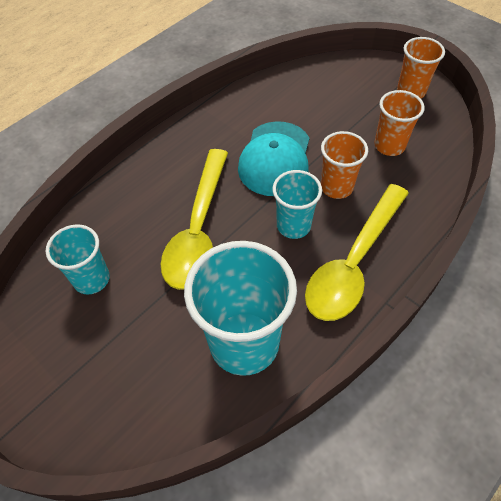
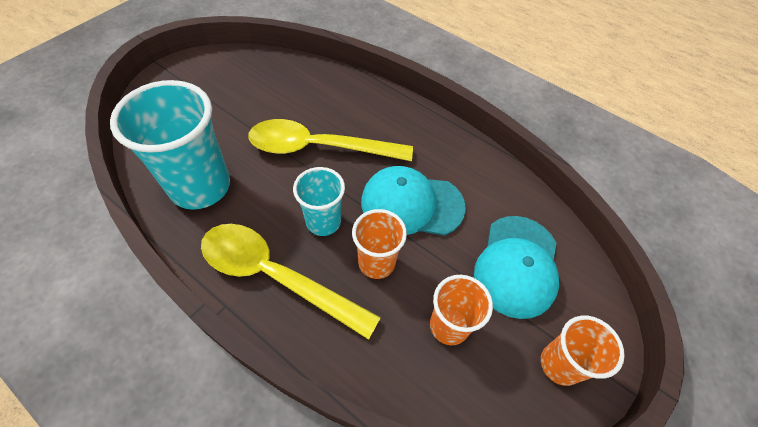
camera: 80 degrees right, 0 degrees up
turquoise cup [46,224,110,295] -> none
none -> turquoise cap [474,216,559,319]

